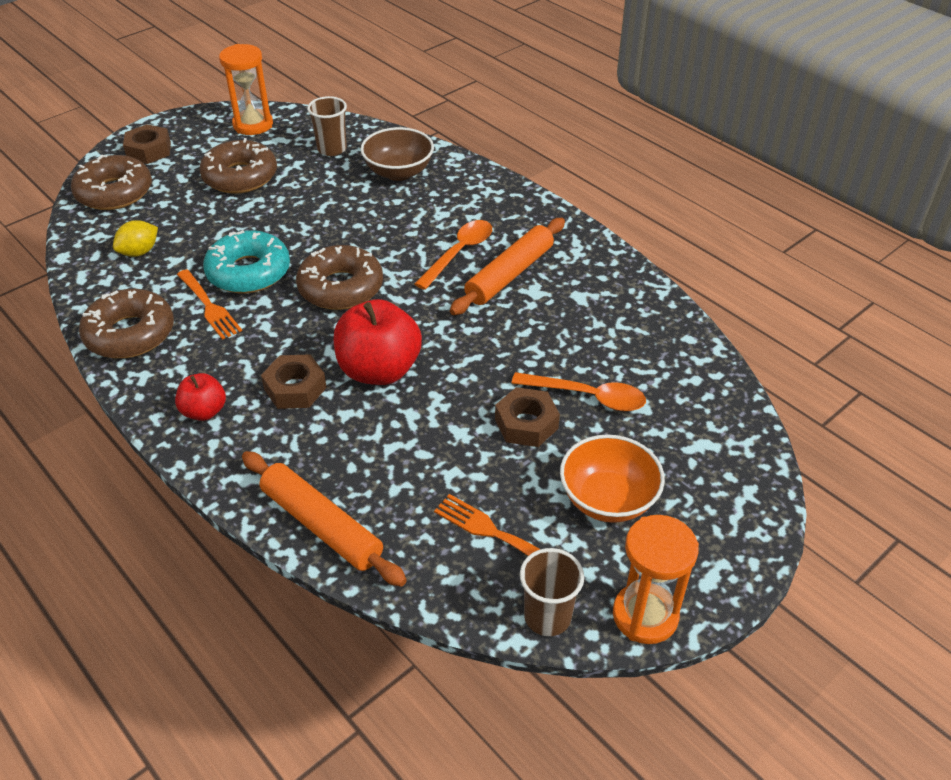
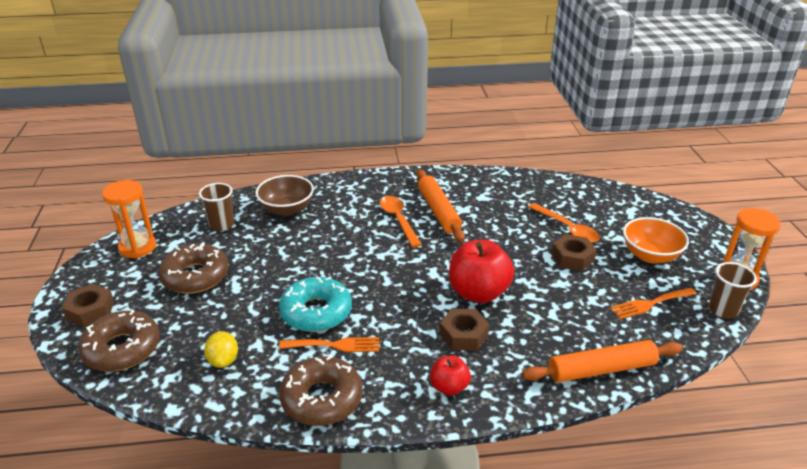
camera: 55 degrees left, 10 degrees down
brown donut [296,245,383,310] -> none
orange spoon [511,372,646,411] -> orange spoon turned 90 degrees clockwise [528,203,600,243]

